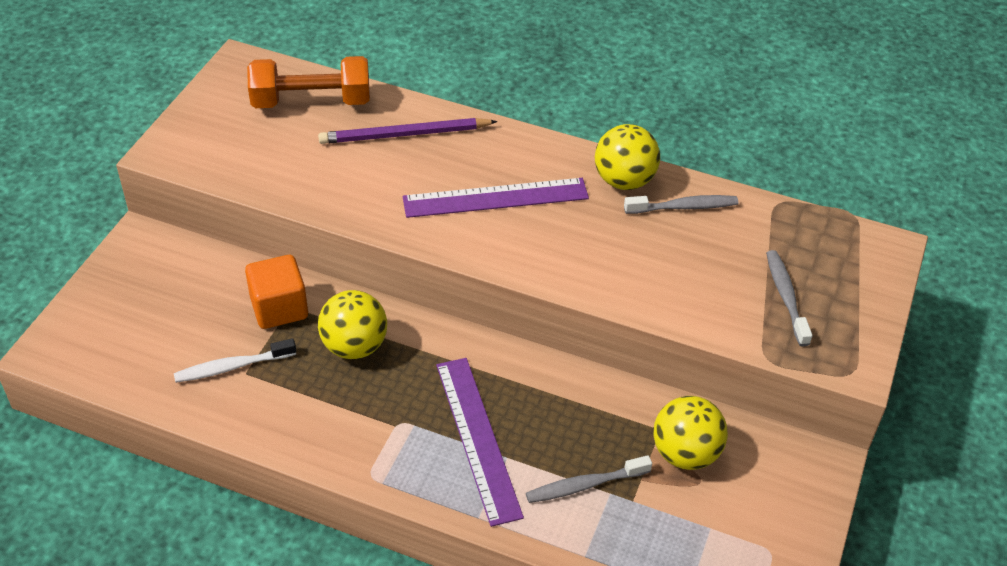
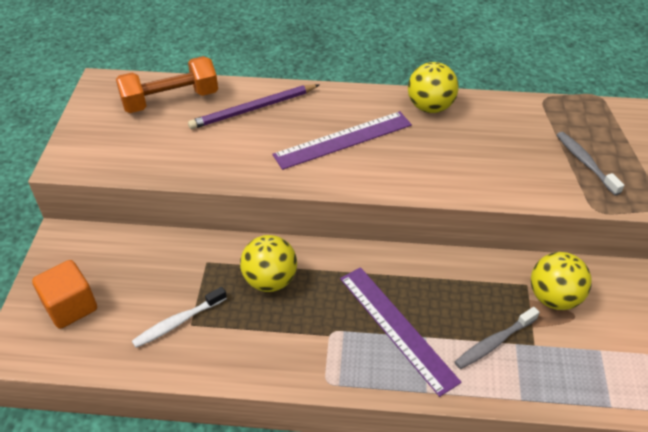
camera: 15 degrees left, 0 degrees up
orange cube [245,255,308,329] -> orange cube moved to [32,260,97,329]
grey toothbrush [624,195,738,214] -> none

